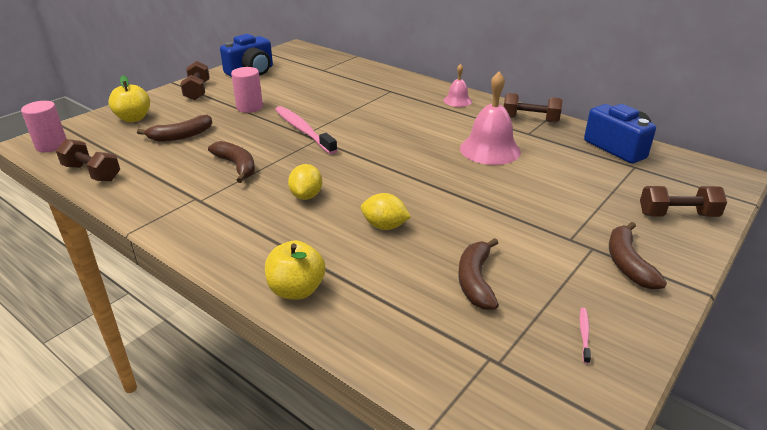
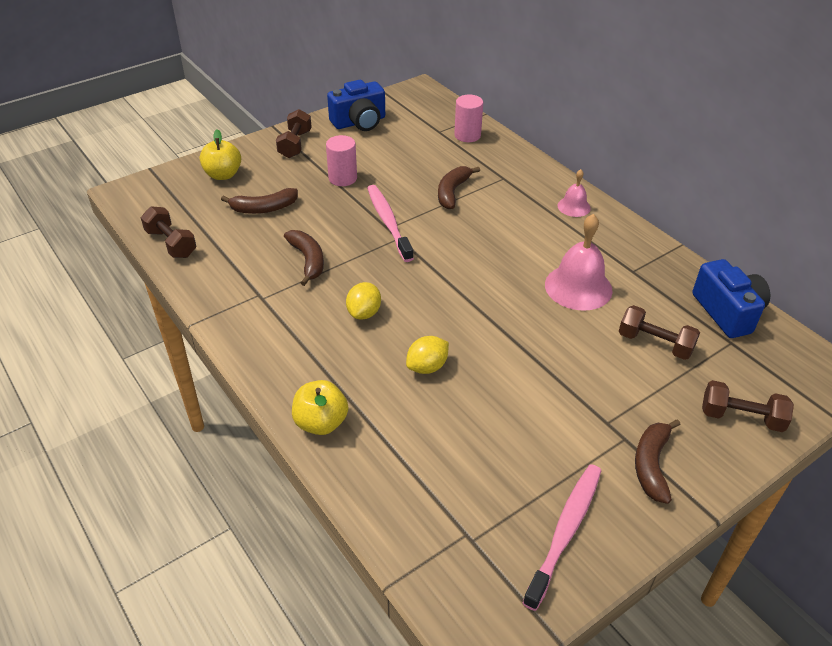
camera: 15 degrees right, 10 degrees up
pink cylinder [21,101,67,152] -> pink cylinder moved to [454,95,483,142]
yellow lemon [361,193,411,230] -> yellow lemon turned 75 degrees counterclockwise [406,336,449,374]
brown banana [458,238,499,310] -> brown banana moved to [438,166,480,209]
brown dumbbell [504,93,563,123] -> brown dumbbell moved to [619,305,700,360]
pink toothbrush [580,308,591,364] -> pink toothbrush [523,464,601,611], size x2.49

